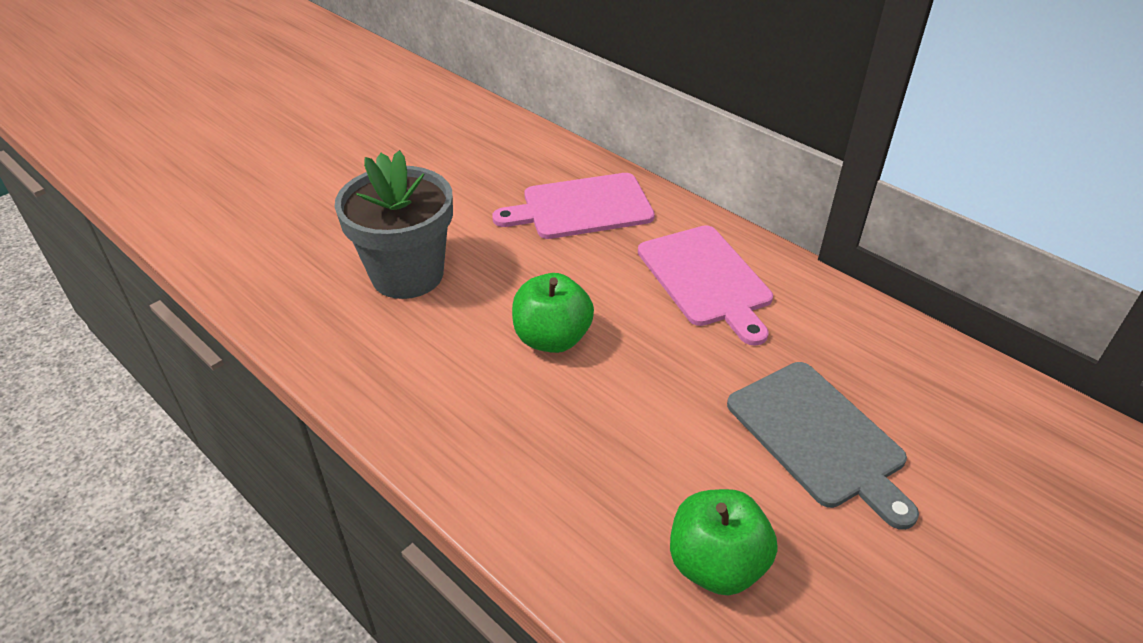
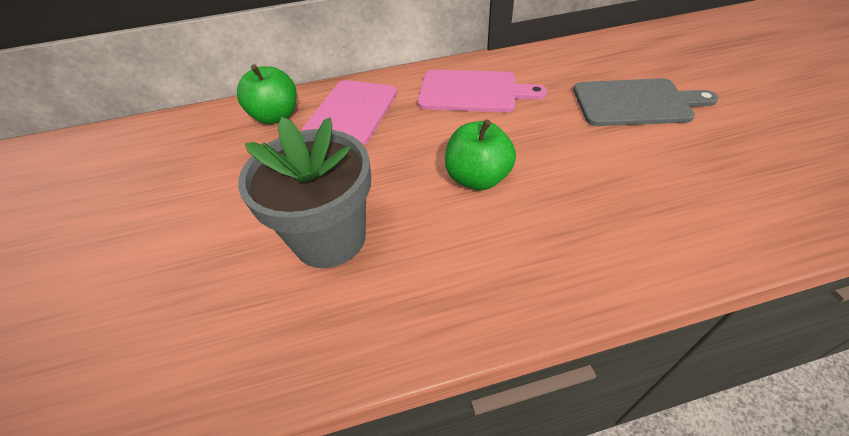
camera: 55 degrees left, 5 degrees up
green apple [670,489,778,596] -> green apple moved to [237,64,297,124]

